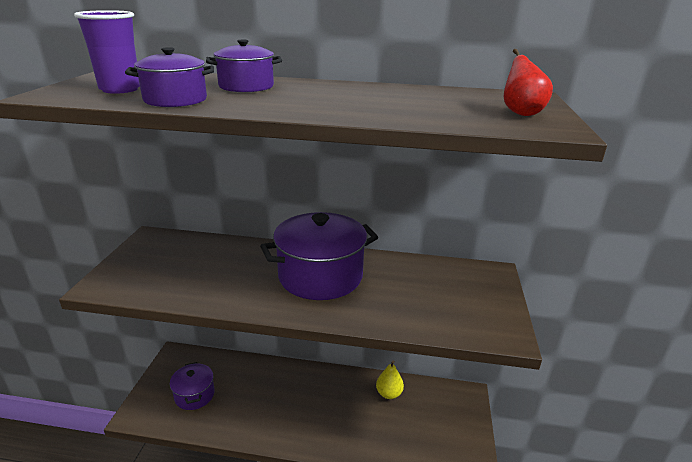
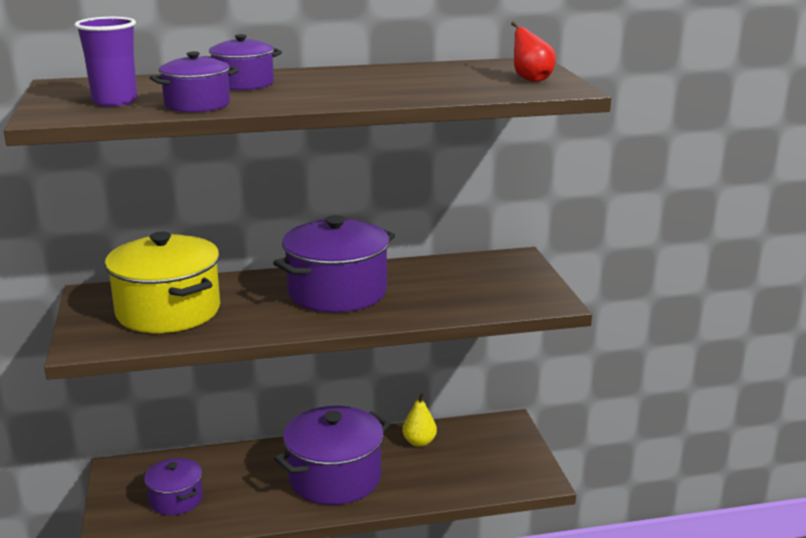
camera: 20 degrees left, 5 degrees down
none -> yellow pot [105,232,220,333]
none -> purple pot [274,406,390,505]

